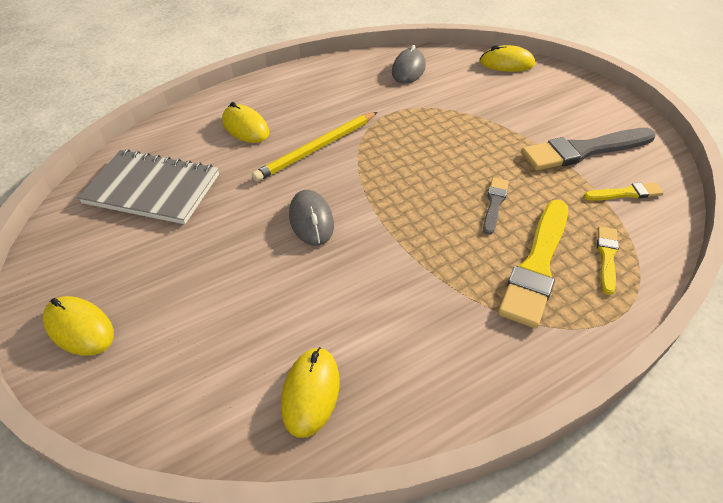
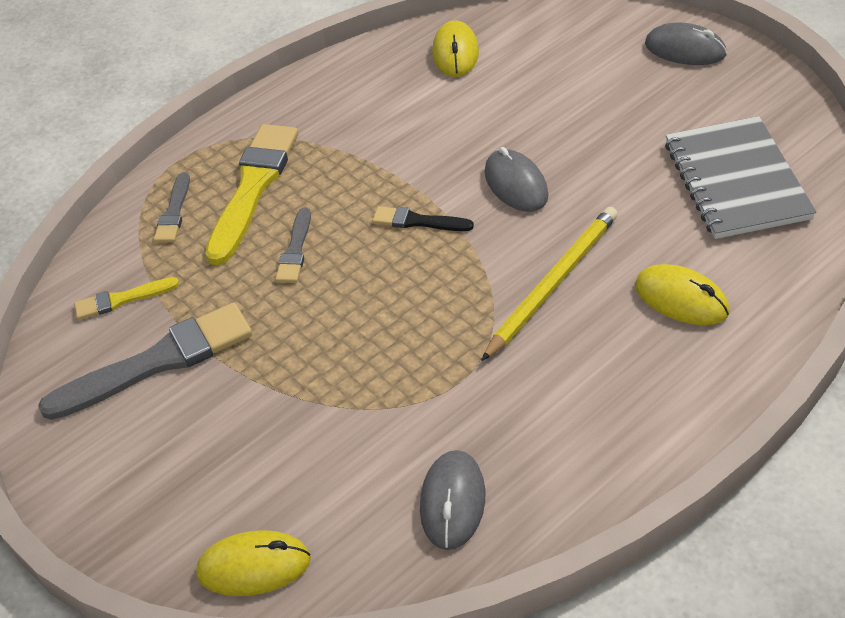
camera: 175 degrees right, 0 degrees up
yellow mouse [43,296,114,356] -> grey mouse [645,23,727,65]
grey notebook [78,149,219,224] -> grey notebook turned 75 degrees clockwise [665,116,816,239]
yellow brush [597,226,619,295] -> grey brush [154,172,190,243]
none -> black brush [372,206,474,231]

